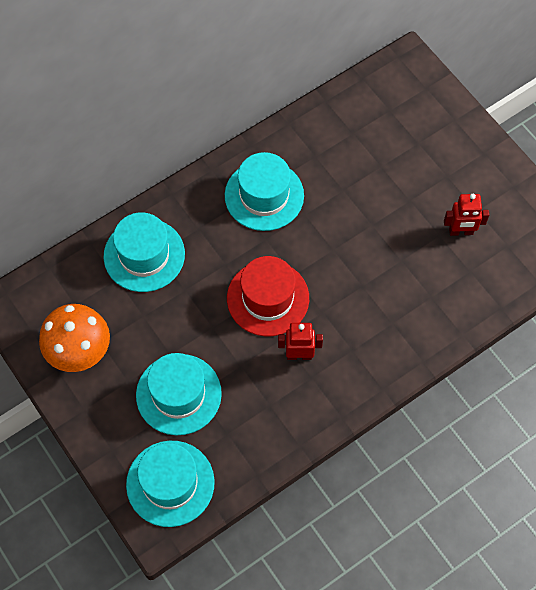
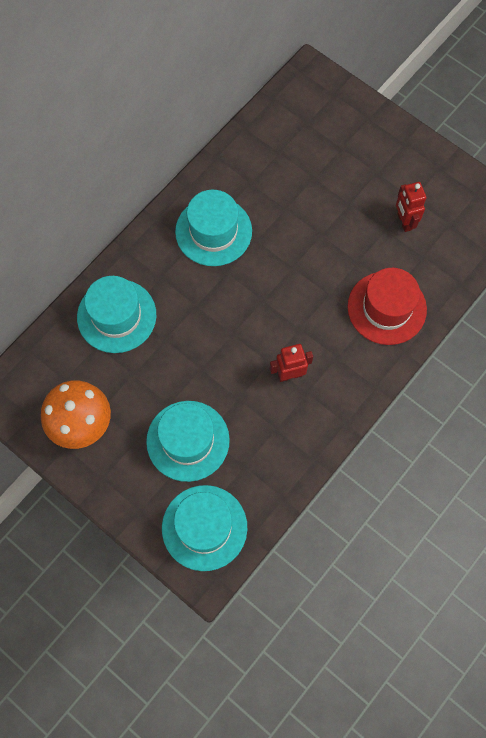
camera: 15 degrees left, 5 degrees up
red hat [227,256,309,336] -> red hat moved to [348,268,427,345]
red robot [444,194,489,236] -> red robot turned 90 degrees clockwise [396,182,426,232]

